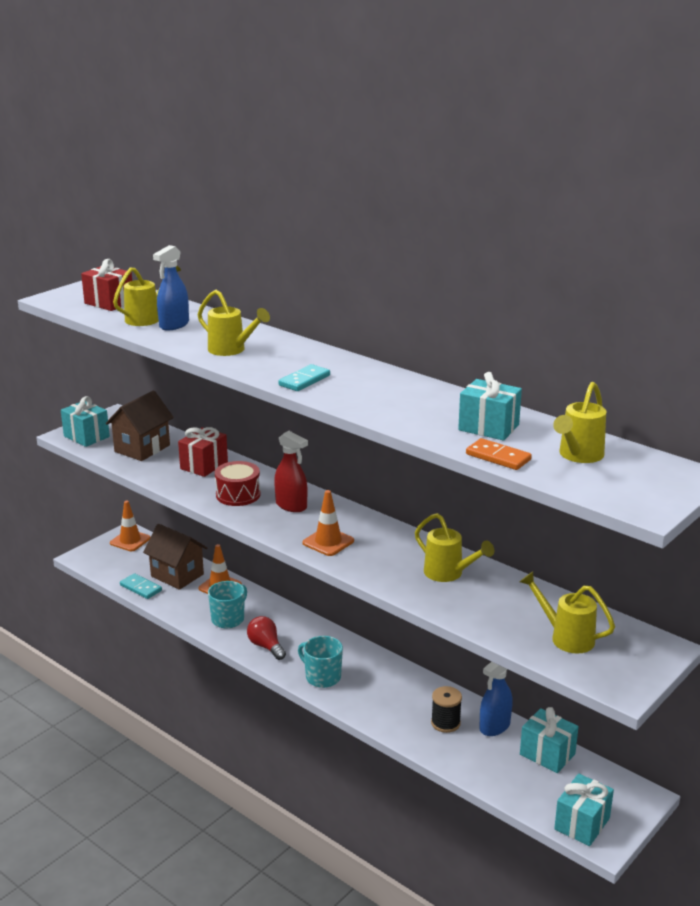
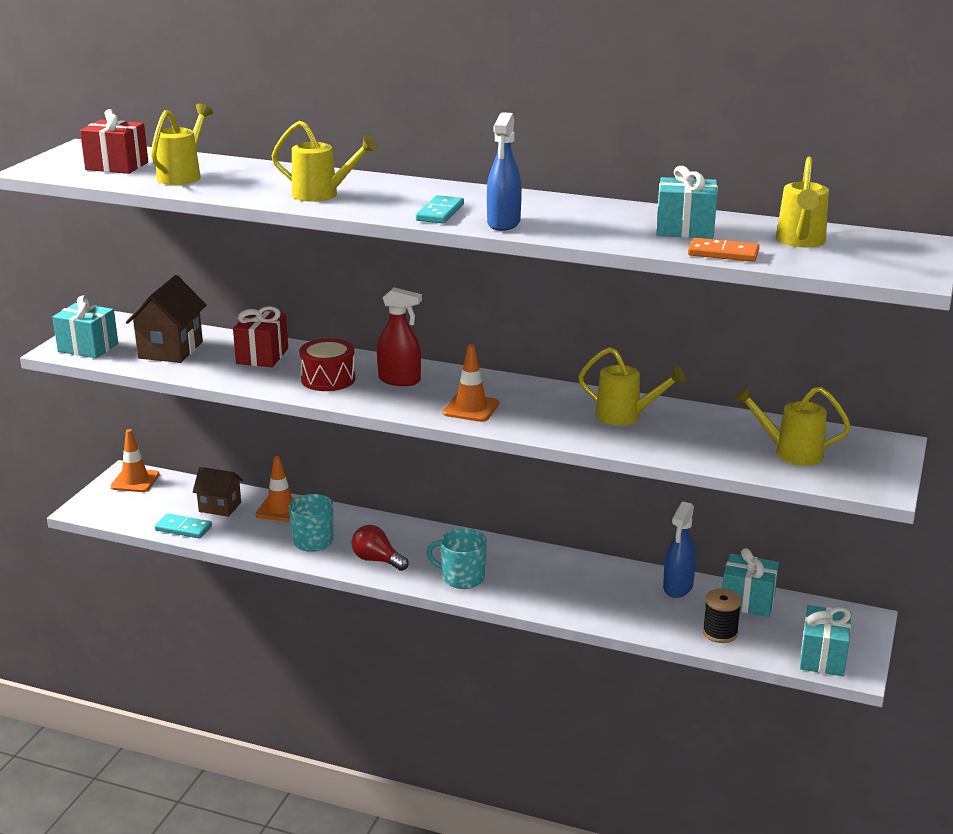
camera: 20 degrees left, 0 degrees up
brown house [143,524,207,590] -> brown house [193,467,243,517], size x0.66
blue spray bottle [153,245,189,331] -> blue spray bottle moved to [487,112,522,231]
black spool [431,686,462,733] -> black spool moved to [703,588,742,643]

